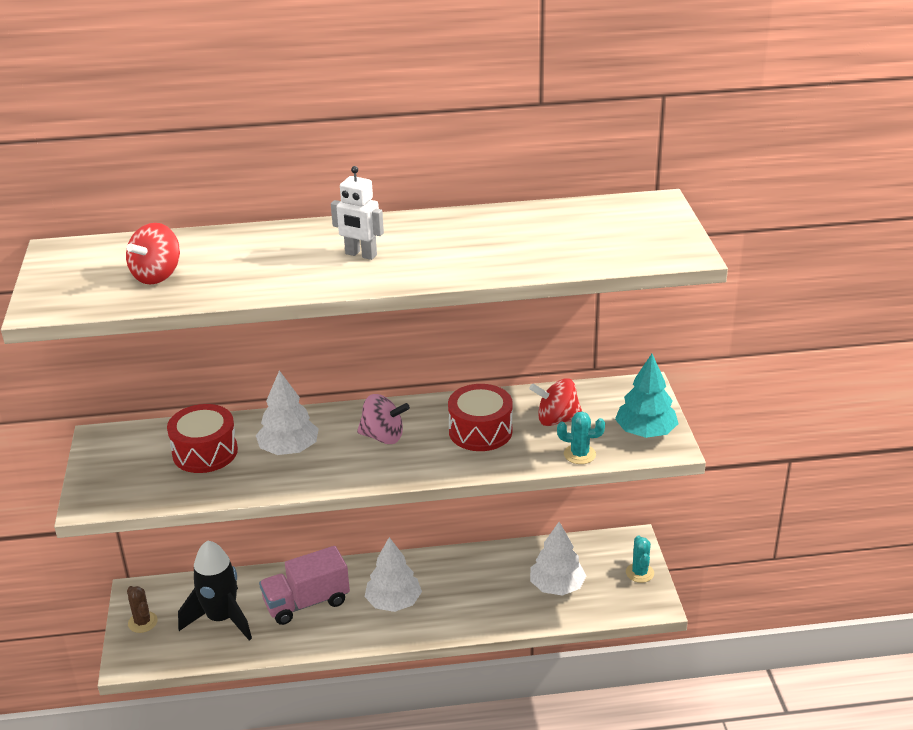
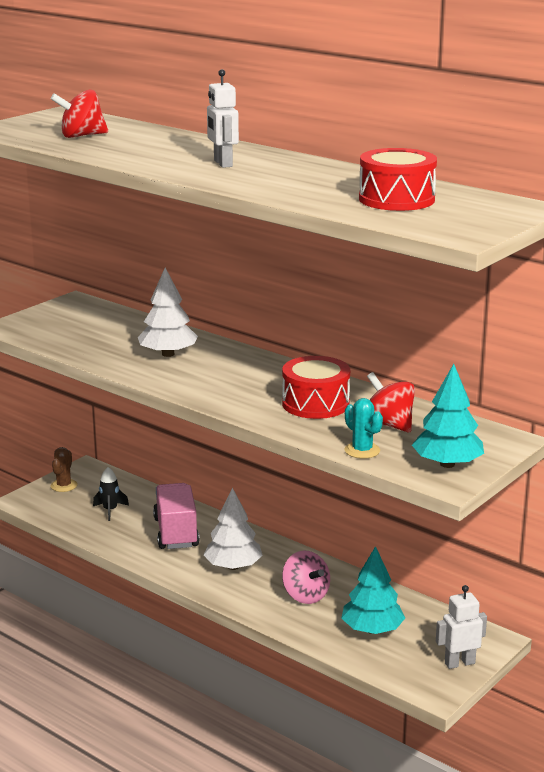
camera: 45 degrees right, 10 degrees down
red drum [167,404,238,473] -> red drum moved to [359,148,437,211]
black rocket [178,540,252,640] -> black rocket [93,467,129,521], size x0.50
pink truck [259,546,350,625] -> pink truck turned 60 degrees clockwise [153,483,199,549]
pink spinning top [357,394,410,444] -> pink spinning top moved to [282,551,330,604]
white tree [530,522,586,596] -> turquoise tree [341,546,405,634]
turquoise cactus [626,536,654,583] -> white robot [436,585,487,669]

